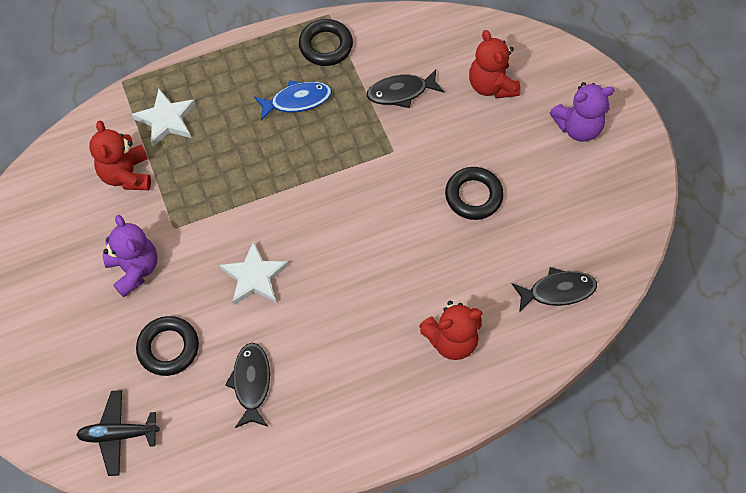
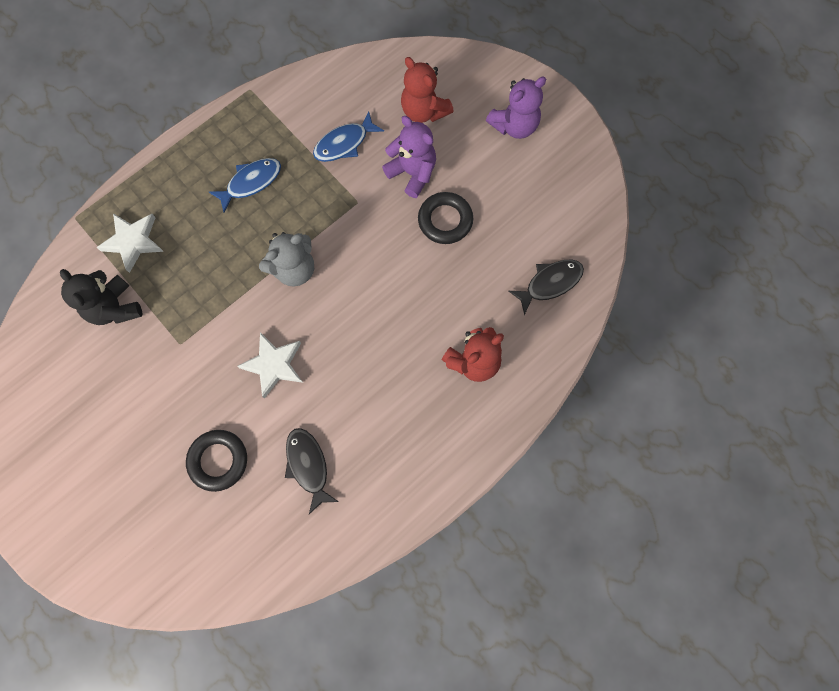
camera: 20 degrees left, 10 degrees up
black plane [76,390,160,476] -> none
red teddy bear [89,120,151,190] -> black teddy bear [60,269,143,325]
purple teddy bear [103,215,157,297] -> purple teddy bear moved to [382,116,436,198]
black ring [299,19,353,66] -> none
black fish [367,69,444,108] -> blue fish [313,111,384,162]
none -> grey teddy bear [259,232,314,287]

